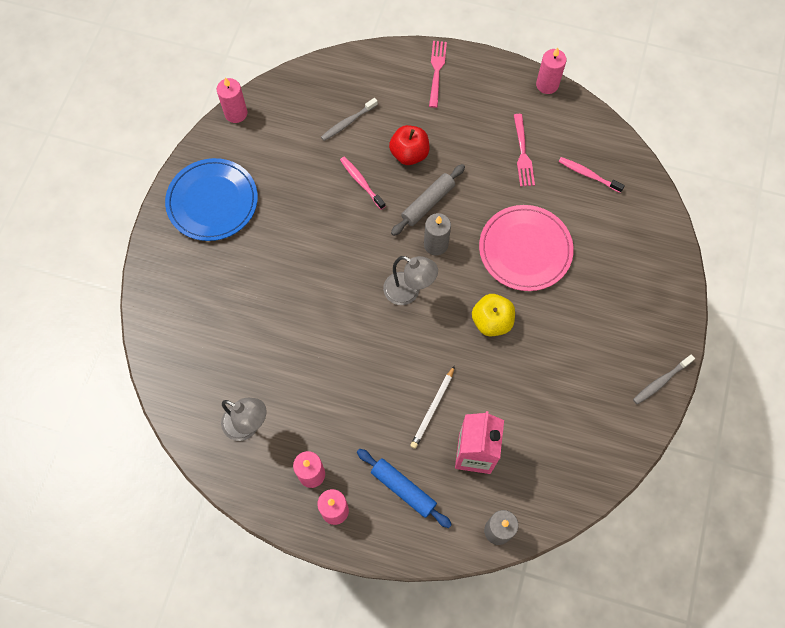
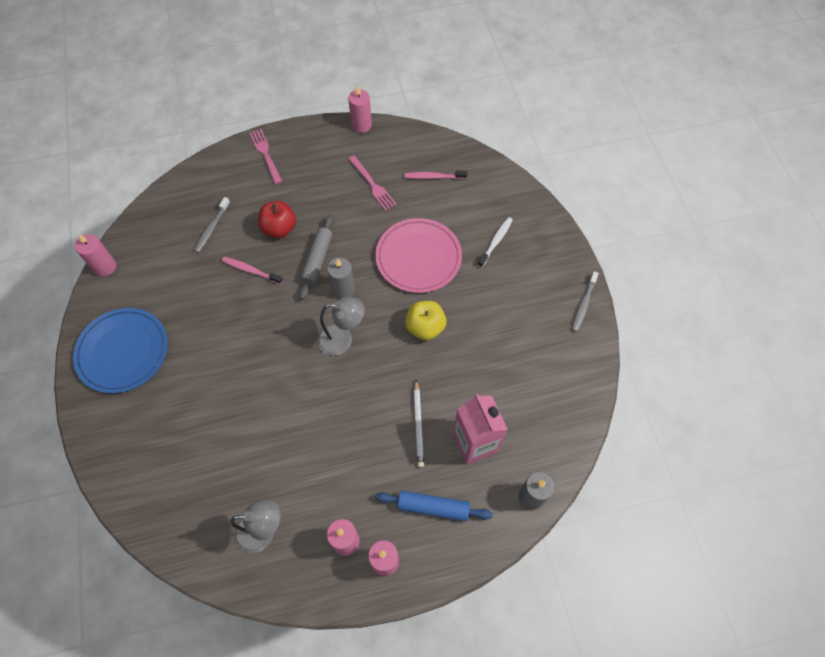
camera: 30 degrees left, 5 degrees down
none -> white toothbrush [477,217,513,268]

